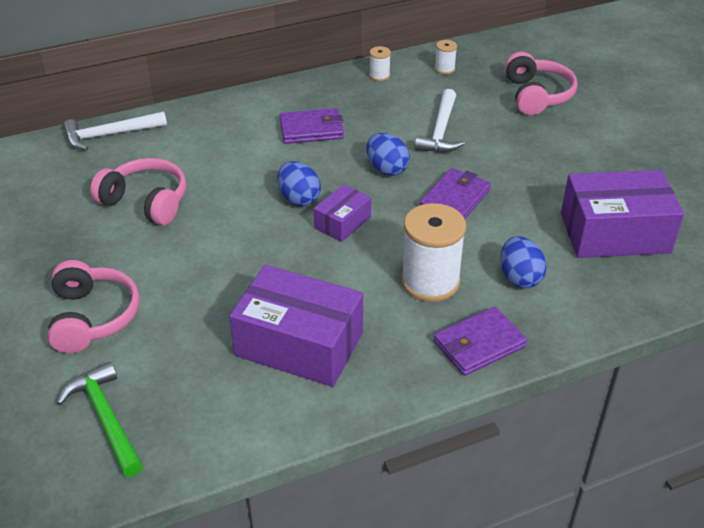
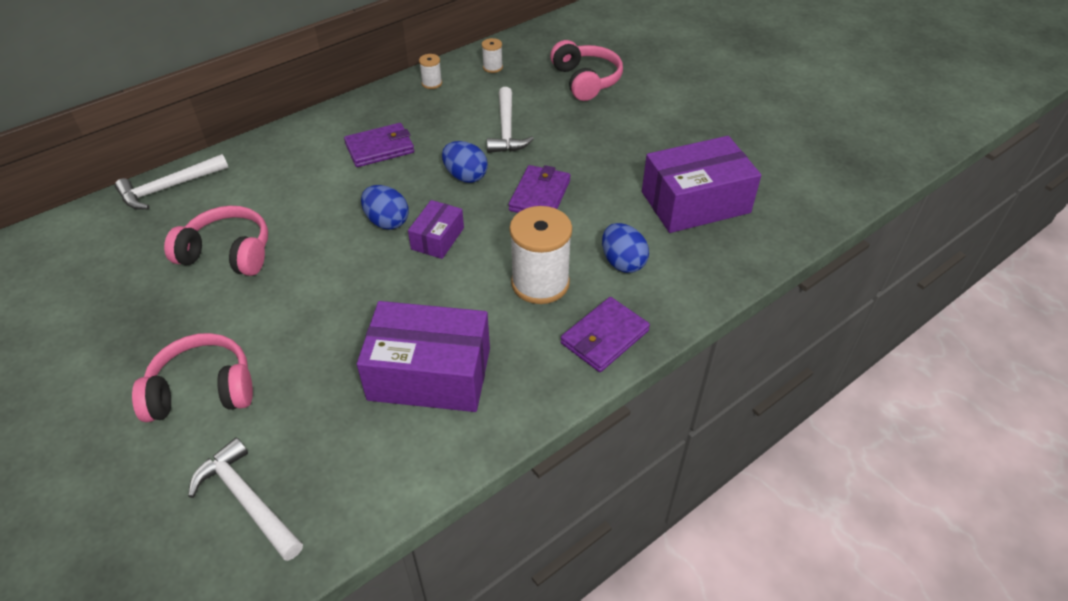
camera: 15 degrees left, 5 degrees up
pink headphones [48,260,140,353] -> pink headphones turned 75 degrees counterclockwise [132,333,253,422]
green hammer [57,362,143,477] -> white hammer [188,437,303,561]

